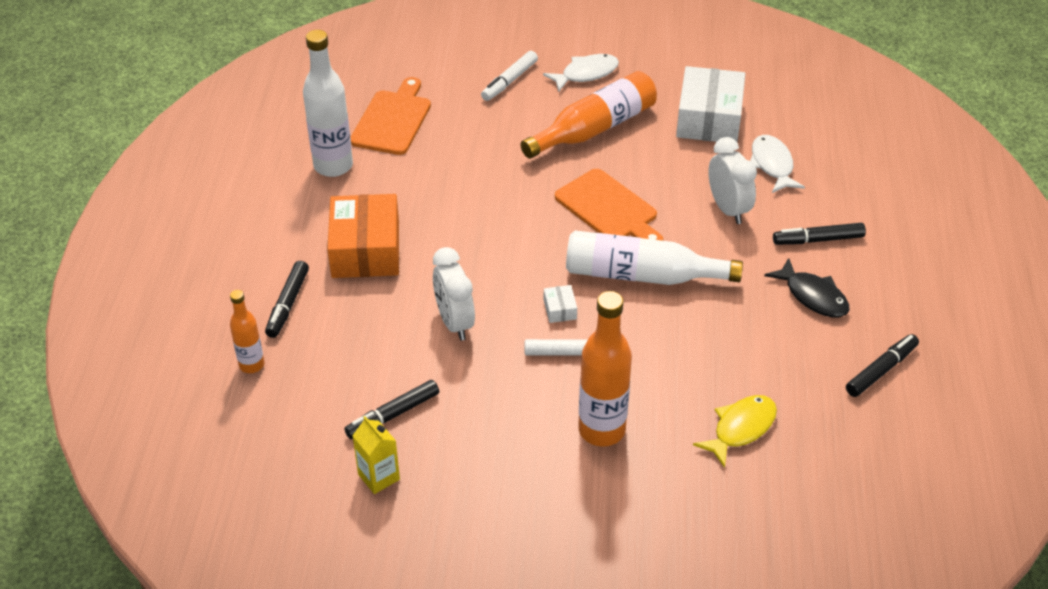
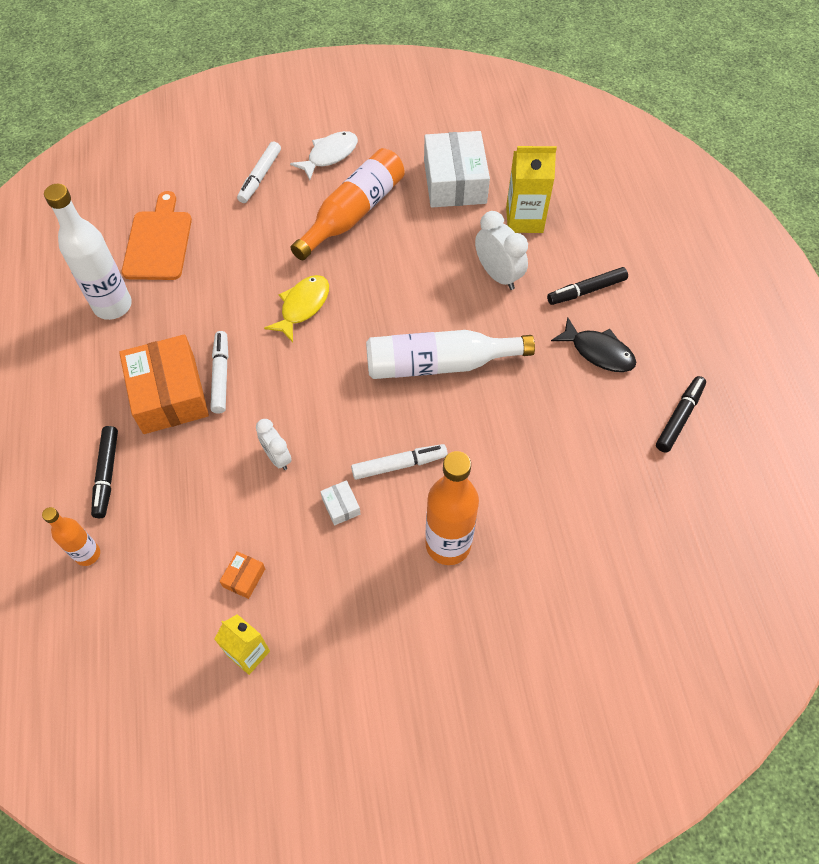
camera: 15 degrees left, 15 degrees up
black marker [344,380,439,439] -> orange box [219,551,265,599]
white clock [433,247,475,341] -> white clock [256,419,292,470], size x0.65
white box [544,285,577,323] -> white box moved to [320,480,361,525]
orange cutting board [555,169,663,241] -> none
yellow fish [693,395,777,468] -> yellow fish moved to [264,275,329,342]
white fish [750,135,805,193] -> yellow carton [506,146,557,233]
none -> white marker [210,331,228,414]

